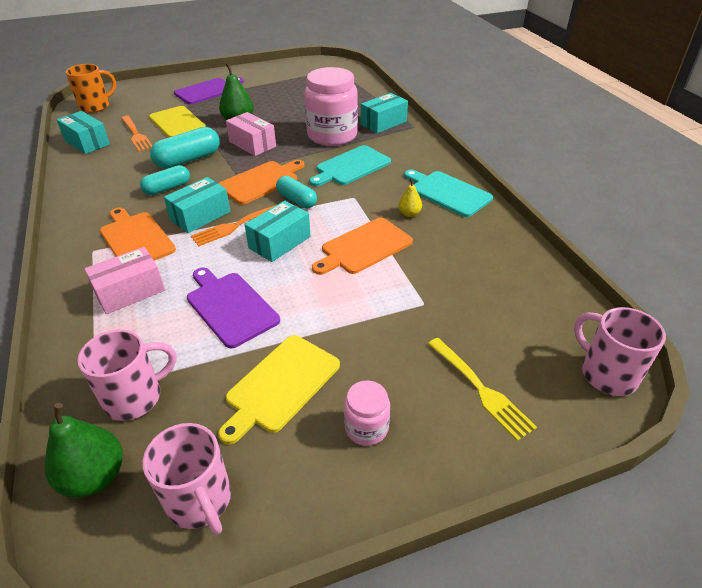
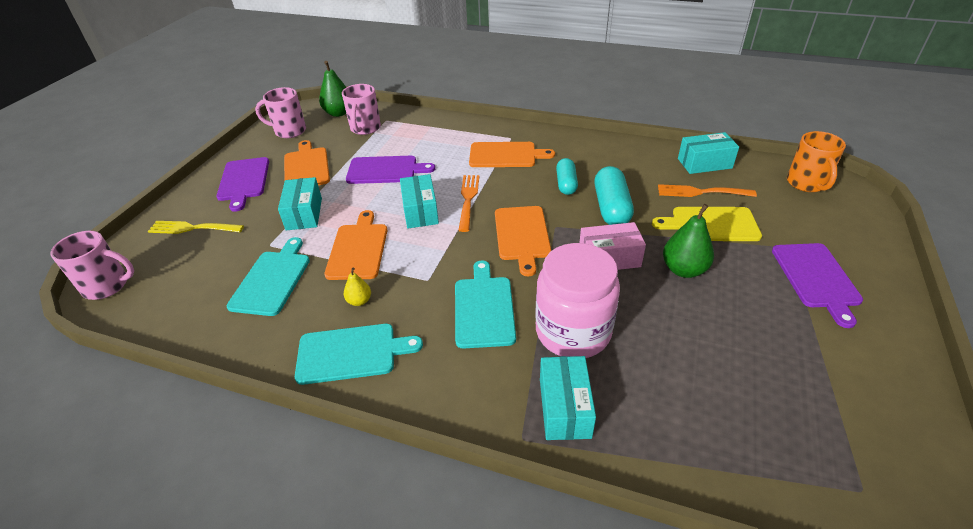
camera: 130 degrees right, 0 degrees up
pink box [84,247,165,314] -> none
turquoise box [164,177,231,233] -> turquoise box moved to [278,177,322,230]
yellow cutting board [218,335,340,444] -> orange cutting board [284,140,330,185]
turquoise capsule [276,176,317,208] -> none
pink jar [344,380,390,446] -> purple cutting board [216,157,269,212]
none -> turquoise cutting board [226,237,310,316]

